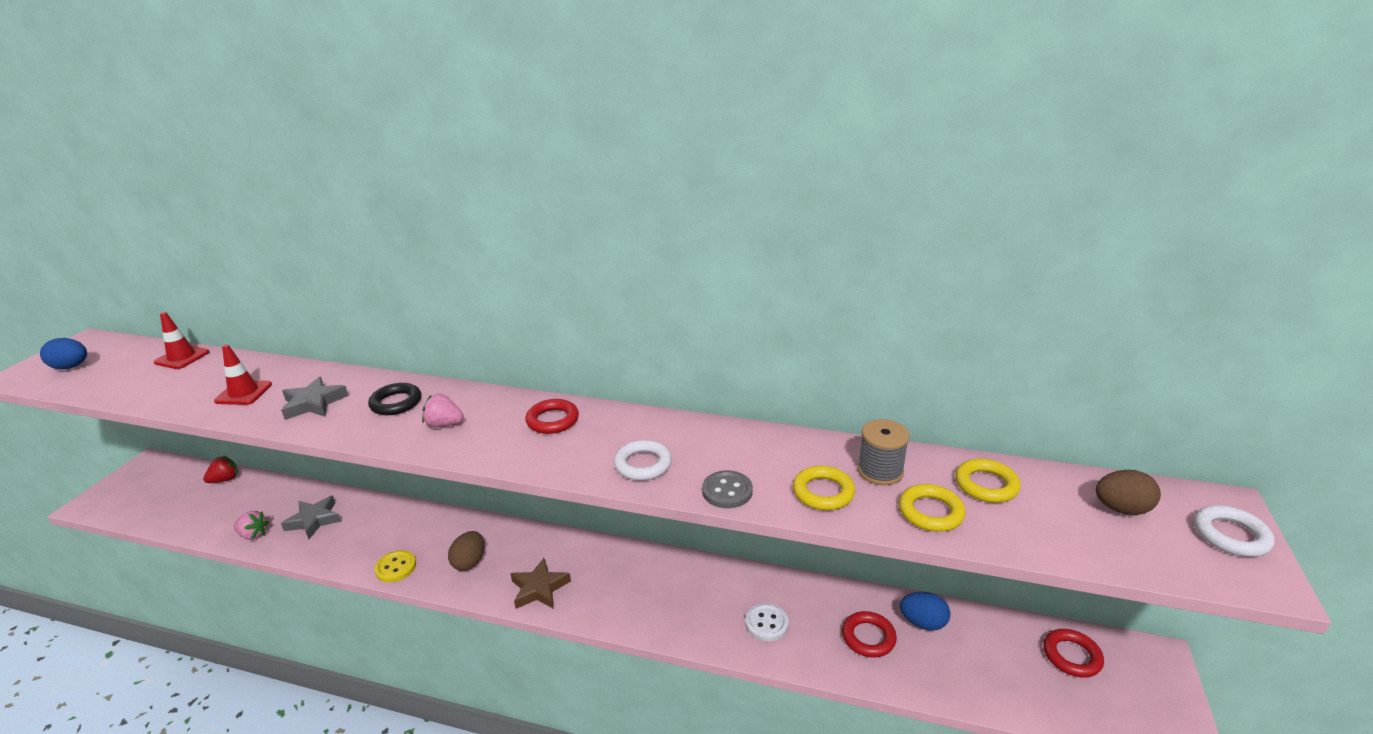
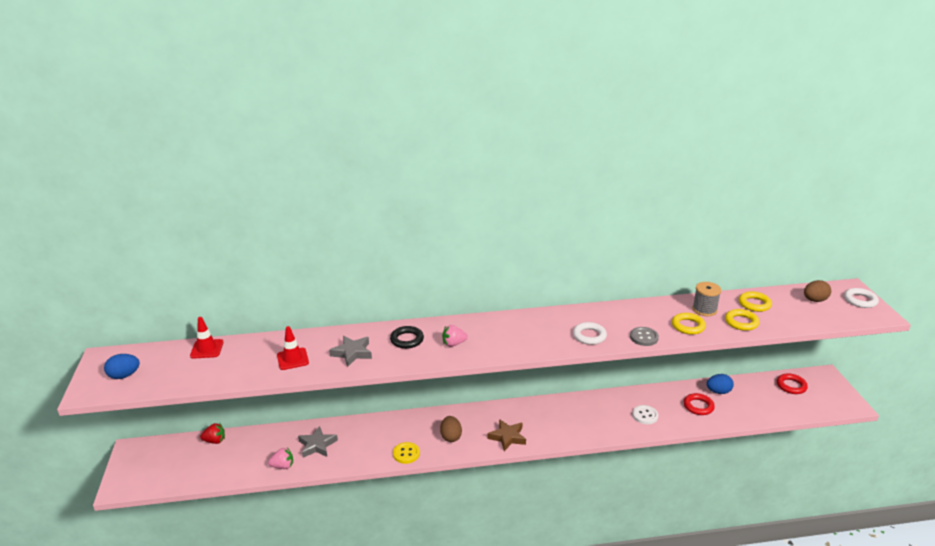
camera: 25 degrees left, 0 degrees up
red strawberry [203,456,238,483] -> red strawberry turned 60 degrees clockwise [200,423,225,444]
red ring [525,399,579,434] -> none

